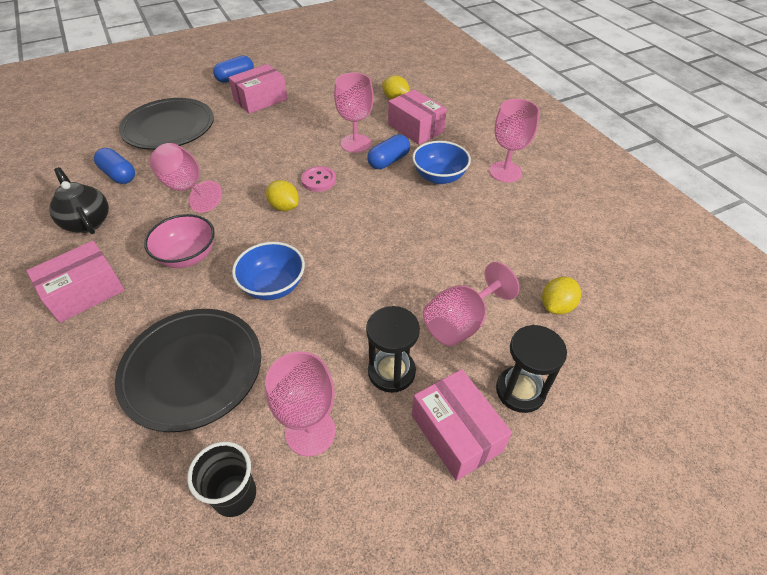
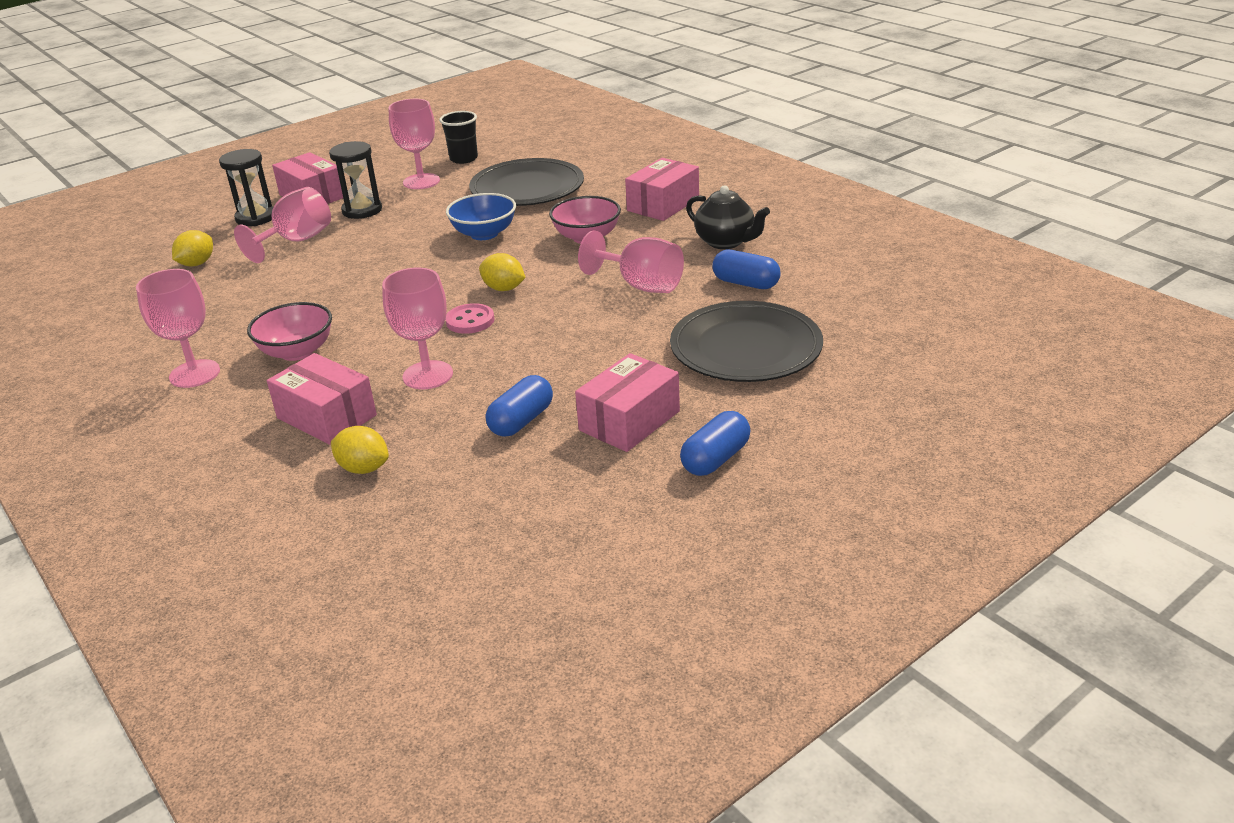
camera: 170 degrees right, 15 degrees down
blue capsule [367,134,410,169] -> blue capsule moved to [486,375,553,437]
blue bowl [412,141,471,184] -> pink bowl [247,302,332,361]

